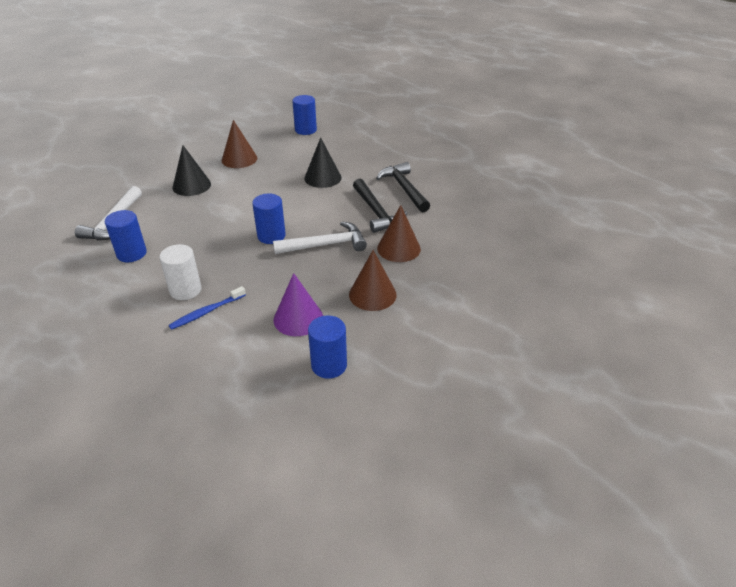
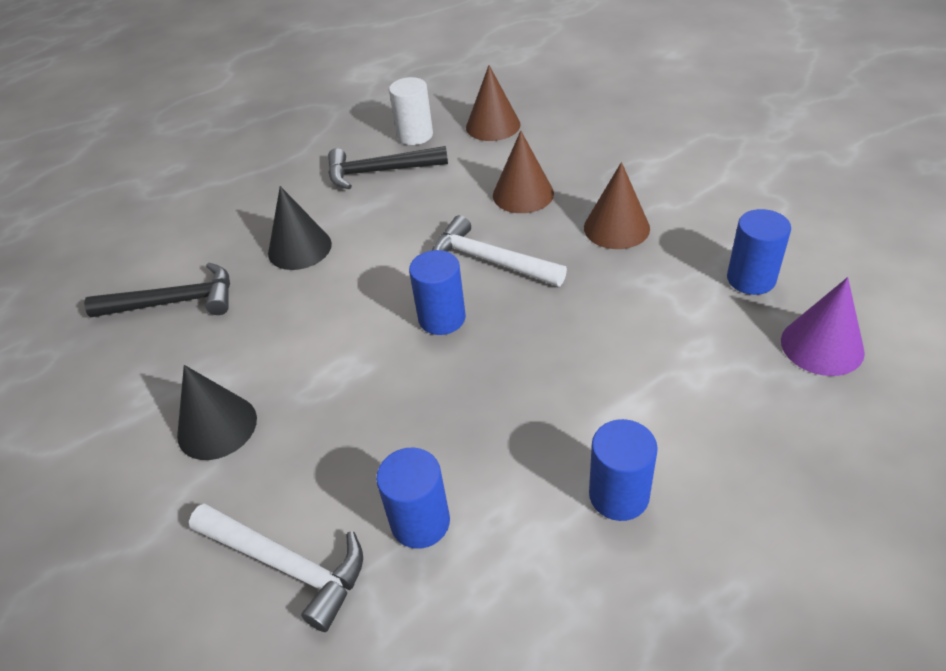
camera: 70 degrees left, 5 degrees up
white cylinder [159,244,201,300] -> white cylinder moved to [389,77,433,145]
blue toothbrush [169,286,246,330] -> none
brown cone [222,120,257,168] -> brown cone moved to [466,65,520,141]
white hammer [273,222,367,254] -> white hammer turned 60 degrees counterclockwise [432,215,567,287]
purple cone [273,273,323,336] -> purple cone moved to [781,277,865,376]
blue cylinder [292,95,317,135] -> blue cylinder moved to [589,419,658,521]
black hammer [353,179,407,233] -> black hammer moved to [84,263,230,318]

